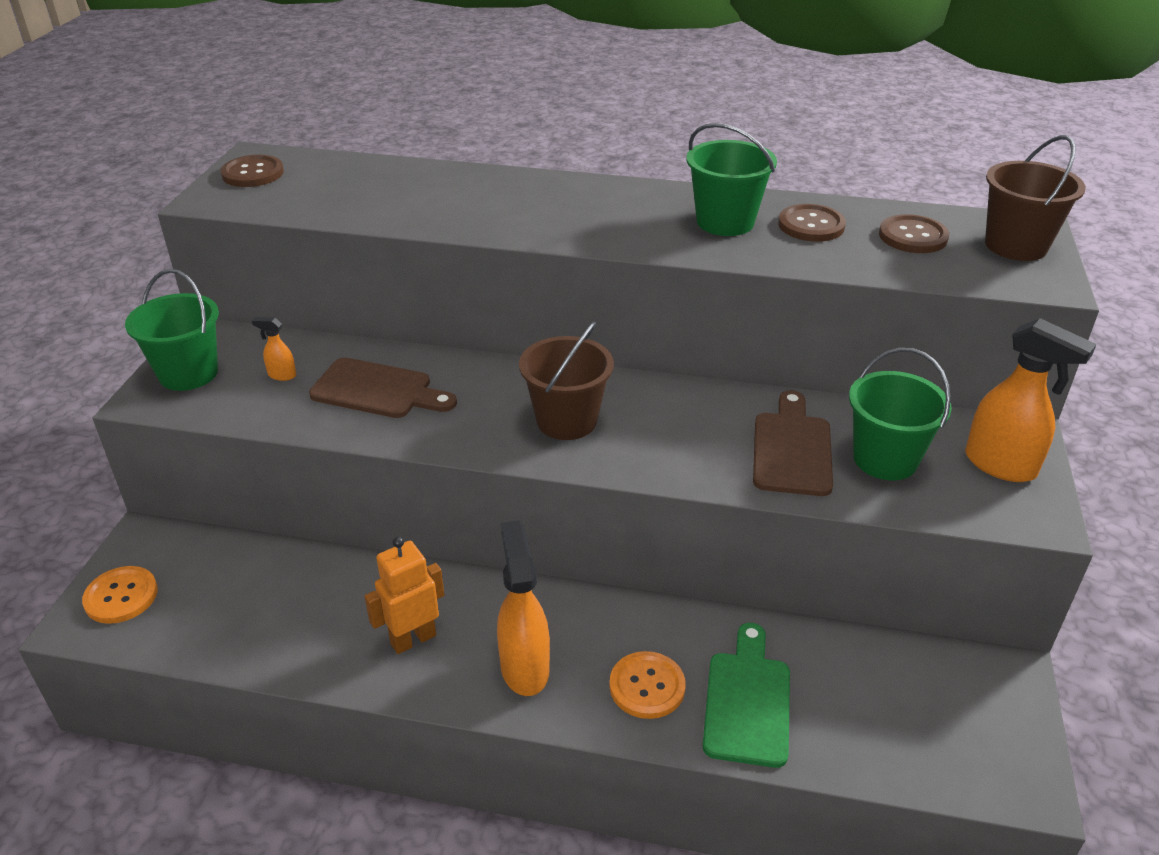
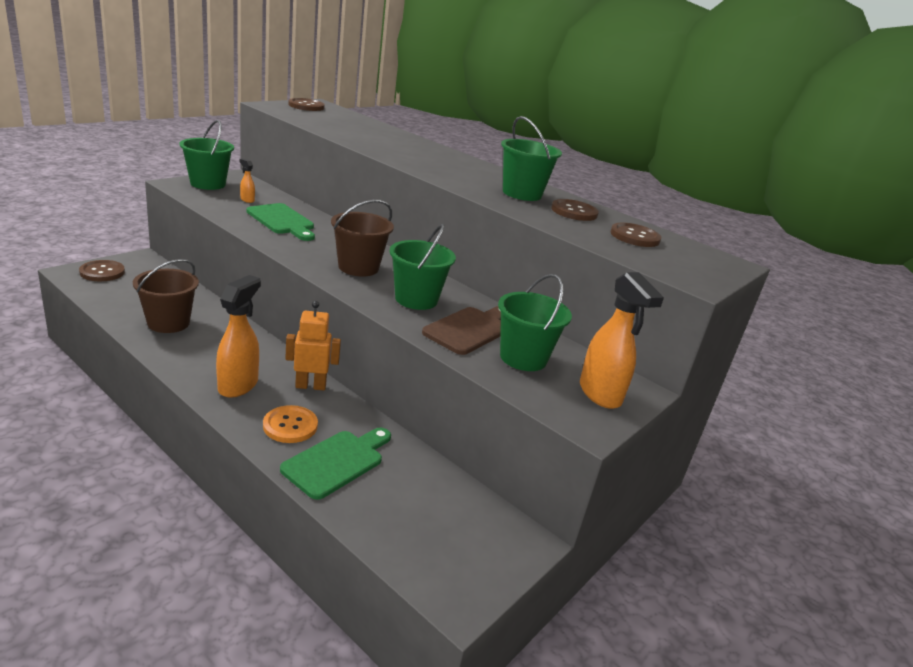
camera: 25 degrees right, 10 degrees down
orange button [82,566,158,624] -> brown button [79,260,125,281]
brown cutting board [309,357,457,418] -> green cutting board [247,203,315,241]
orange robot [365,536,444,654] -> orange robot moved to [285,301,341,390]
brown bucket [985,135,1086,261] -> brown bucket moved to [133,259,199,333]
none -> green bucket [389,224,456,310]

